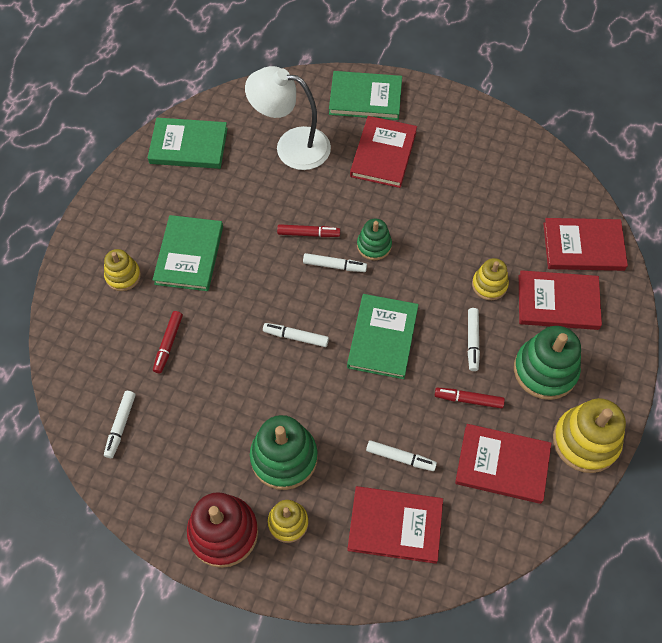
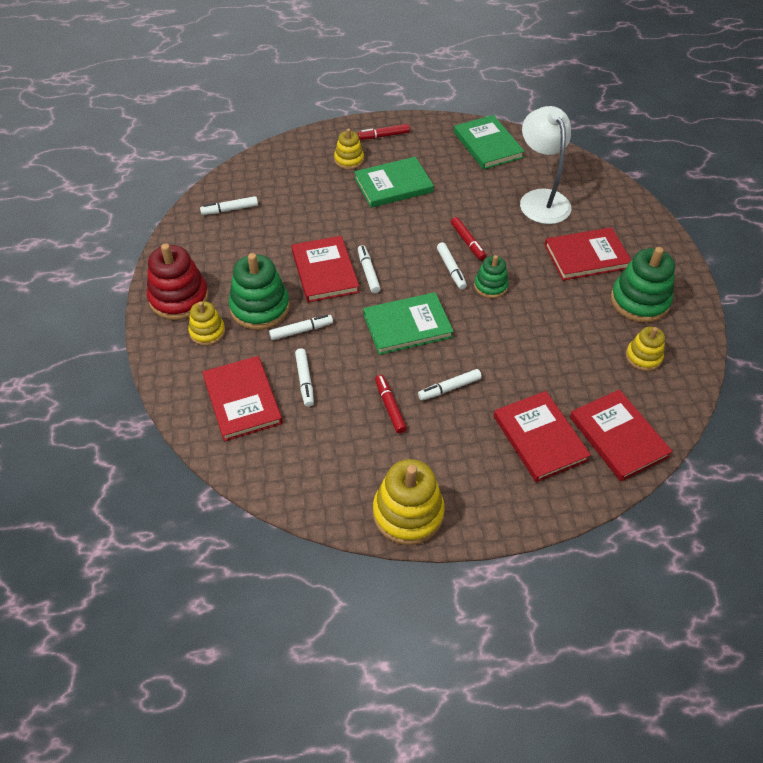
camera: 60 degrees right, 10 degrees down
red marker [153,311,183,374] -> red marker moved to [358,124,410,140]
green book [329,71,402,120] -> none
red book [455,424,552,504] -> red book moved to [292,236,359,302]
yellow stacking toy [472,258,509,300] -> yellow stacking toy moved to [626,327,665,371]
green stacking toy [514,326,581,400] -> green stacking toy moved to [611,247,675,323]
none -> white marker [269,315,333,340]

